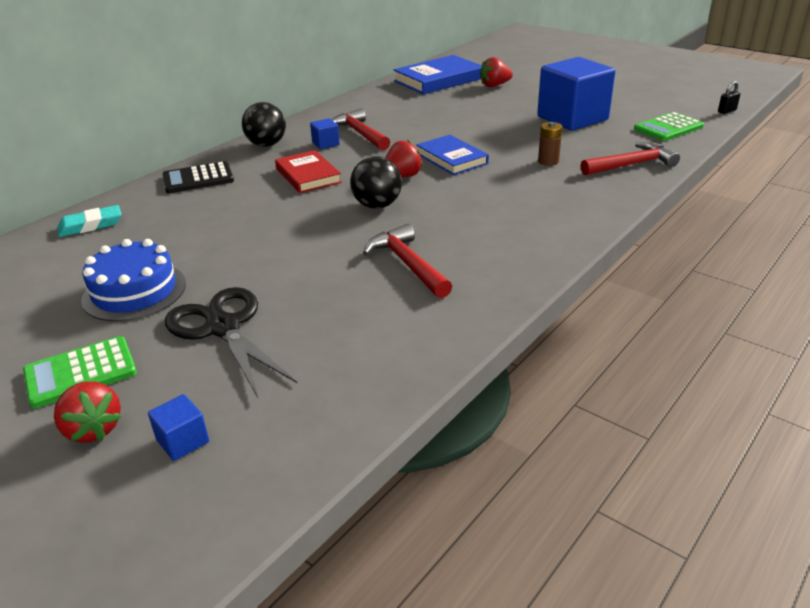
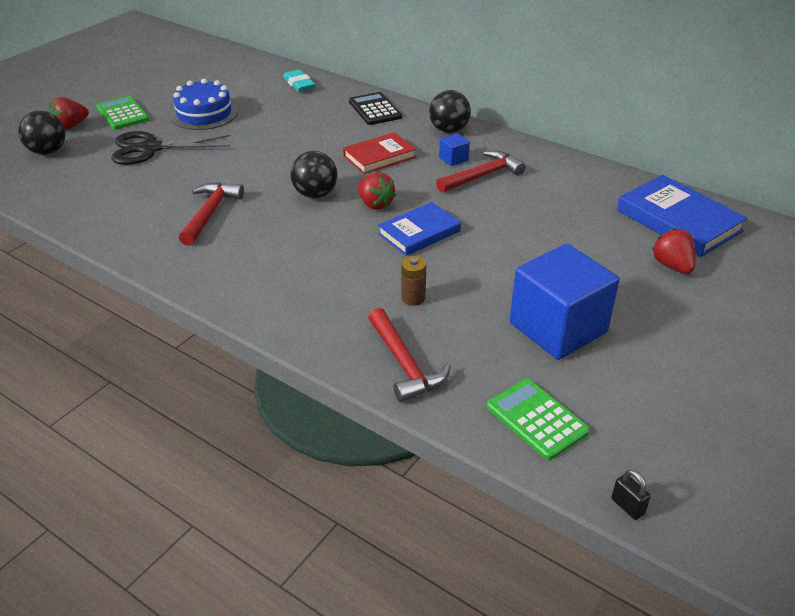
camera: 85 degrees right, 5 degrees up
blue cube [148,394,209,461] -> black ball [18,110,66,155]
black scissors [165,287,298,398] -> black scissors turned 150 degrees counterclockwise [111,131,231,165]
red hammer [363,224,452,298] -> red hammer turned 45 degrees counterclockwise [179,182,244,246]

